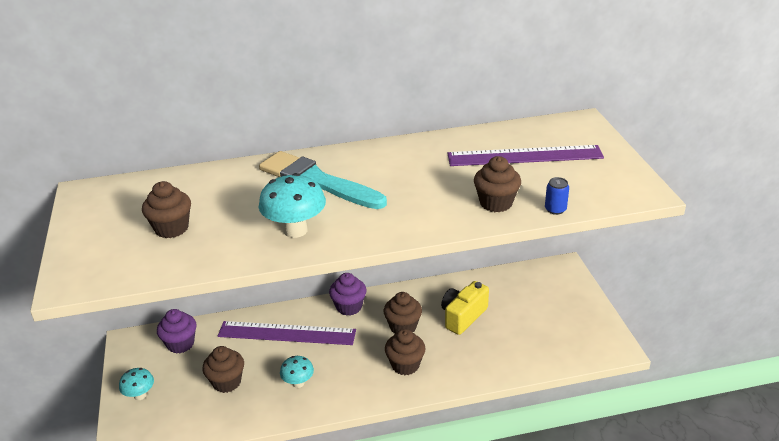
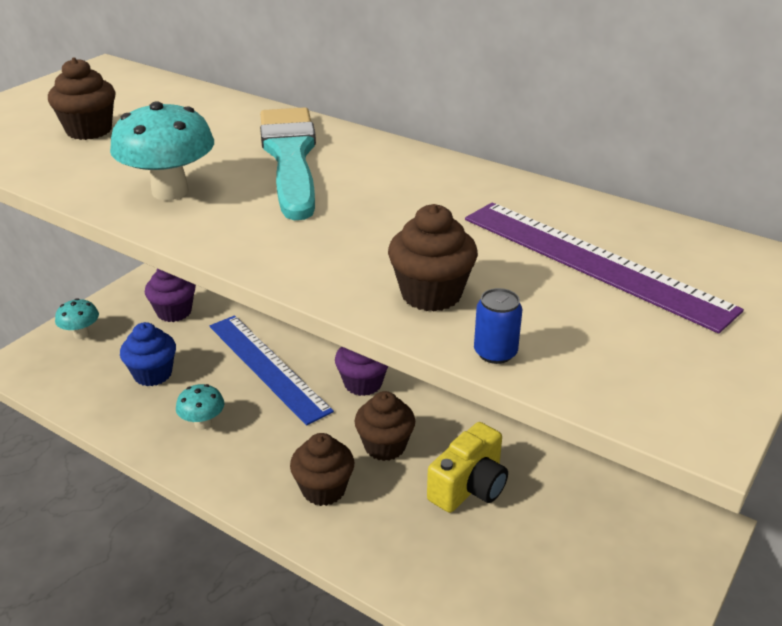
camera: 45 degrees right, 0 degrees up
brown cupcake [202,346,244,393] -> blue cupcake [120,322,176,386]
purple ruler [218,321,356,345] -> blue ruler [210,316,334,425]
yellow camera [441,281,489,335] -> yellow camera turned 135 degrees clockwise [427,422,508,513]

